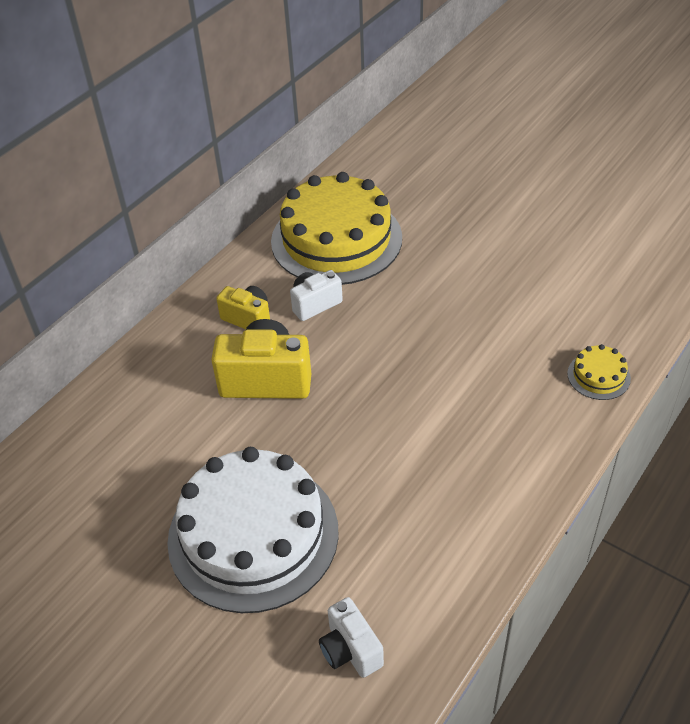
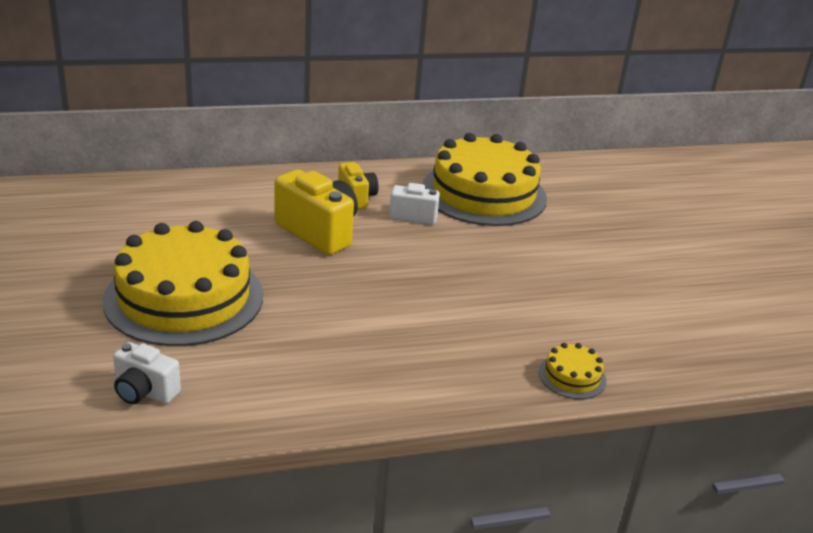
camera: 35 degrees right, 15 degrees down
white cake [167,447,339,613] -> yellow cake [103,221,263,346]
white camera [319,597,384,678] -> white camera turned 75 degrees counterclockwise [113,342,181,404]

